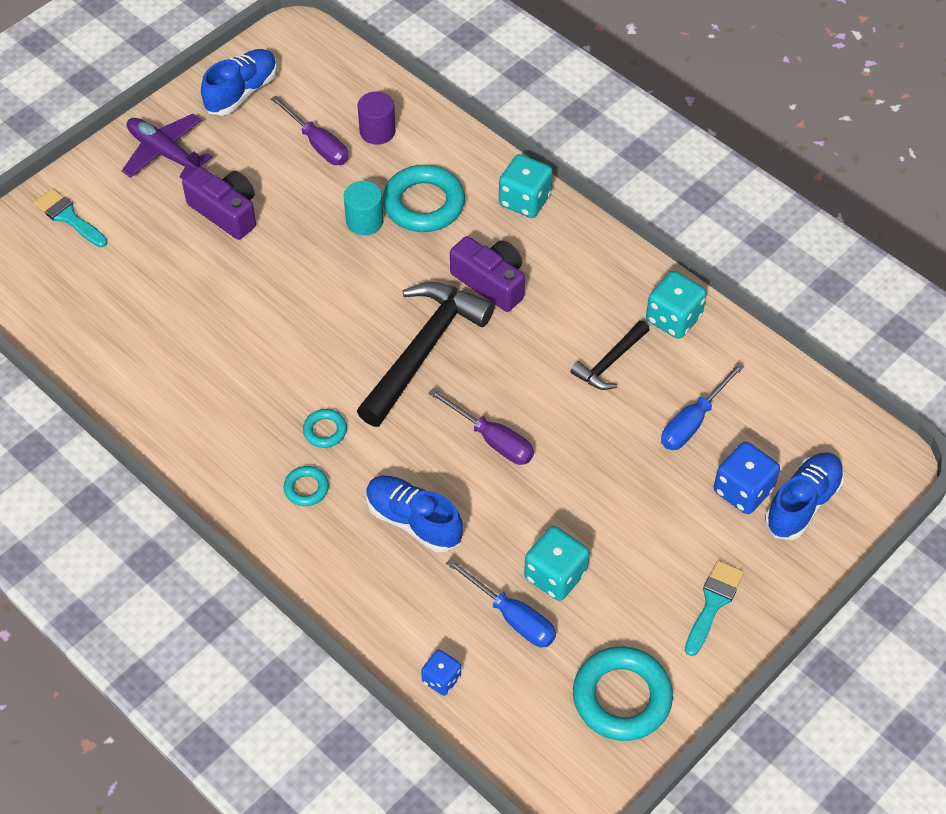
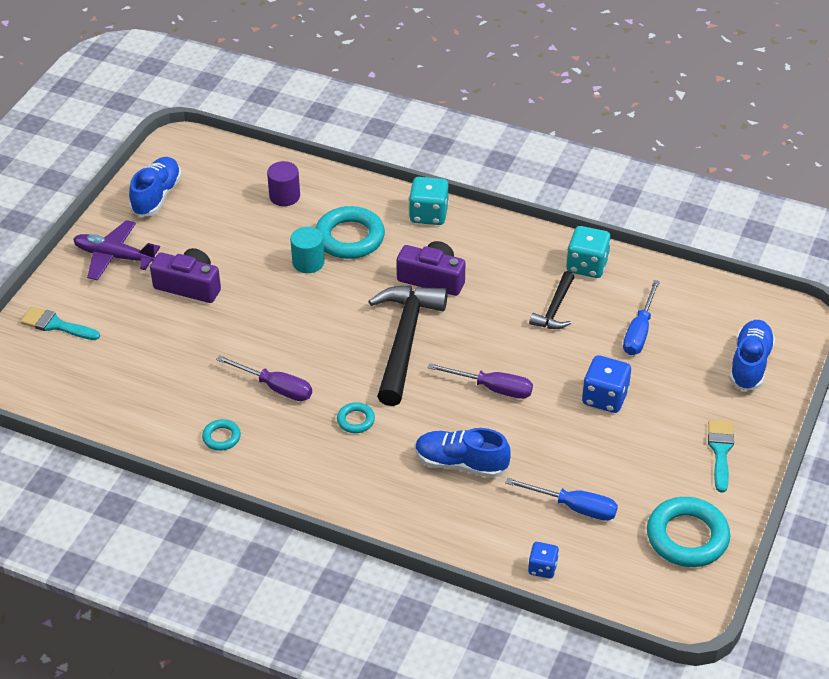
camera: 20 degrees left, 10 degrees down
purple screwdriver [271,96,348,165] -> purple screwdriver moved to [216,355,312,401]
turquoise ring [284,466,329,506] -> turquoise ring moved to [202,419,241,451]
turquoise dice [524,526,589,601] -> none
blue dice [714,442,780,514] -> blue dice moved to [582,355,631,413]

